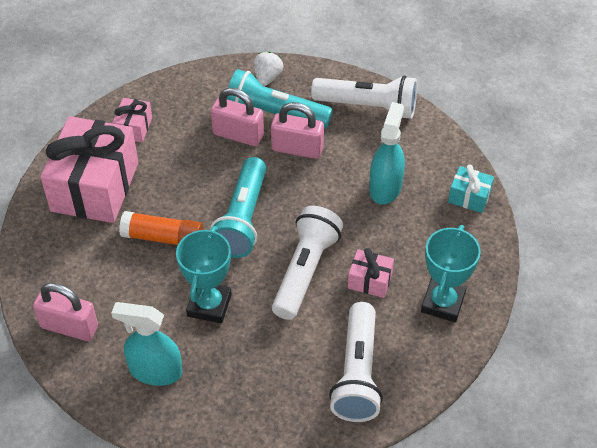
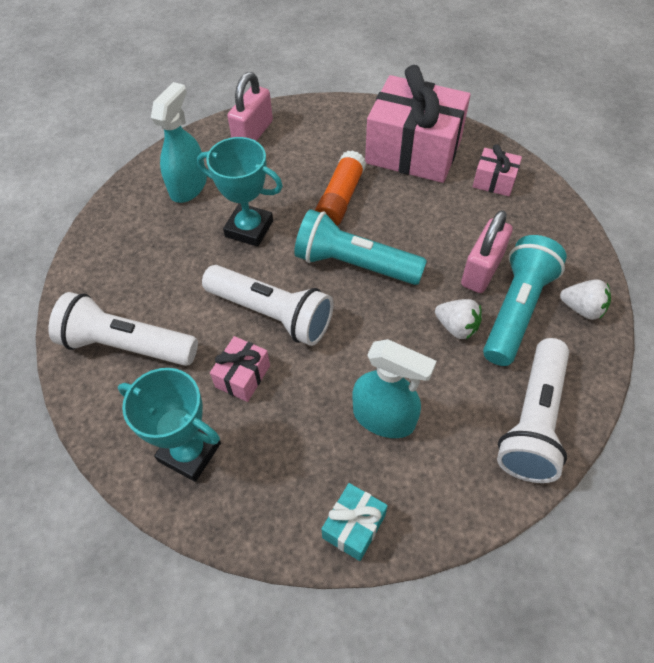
camera: 100 degrees right, 5 degrees up
pink padlock [271,102,324,159] -> white strawberry [435,299,482,339]

